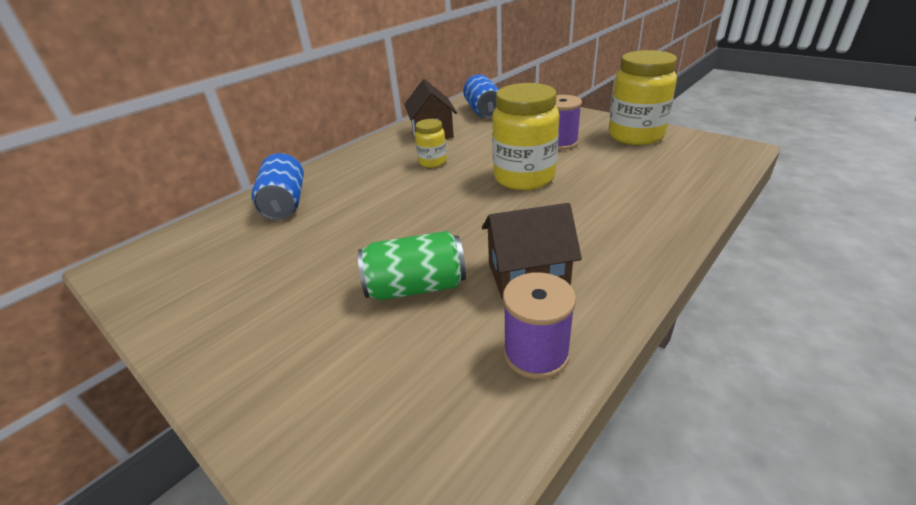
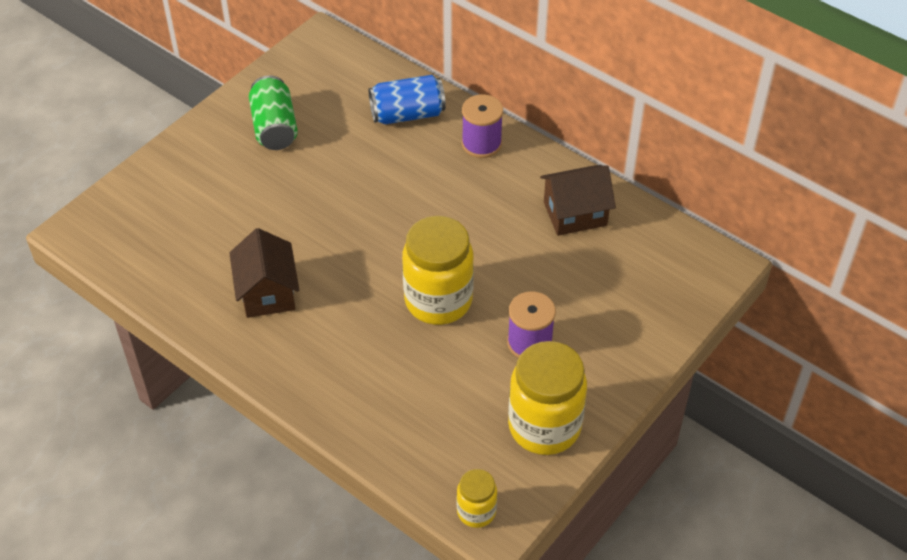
camera: 85 degrees right, 15 degrees up
green can [358,231,466,300] -> green can moved to [249,75,298,150]
yellow jar [415,119,447,168] -> yellow jar moved to [457,469,497,528]
blue can [463,74,499,118] -> none
purple spool [503,272,576,379] -> purple spool moved to [462,94,503,158]

